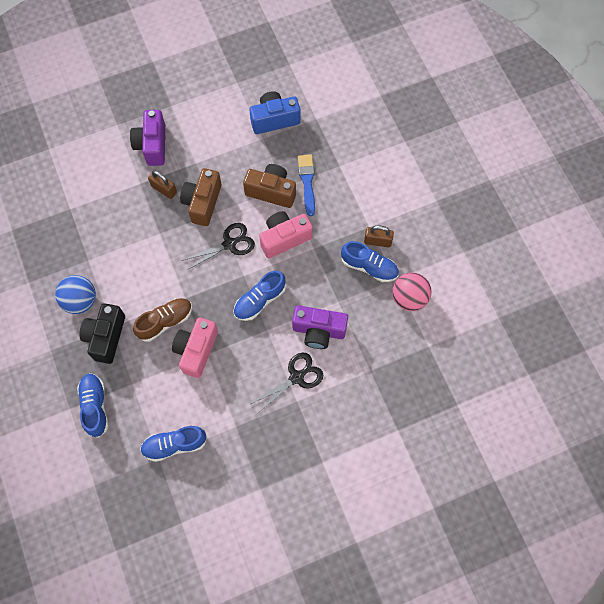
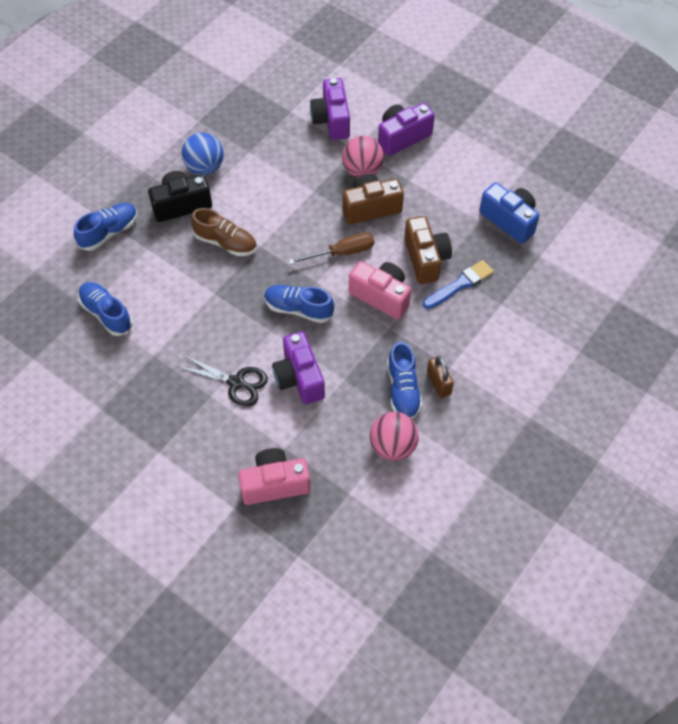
camera: 60 degrees right, 10 degrees down
brown padlock [148,171,177,199] -> pink ball [342,136,384,178]
pink camera [172,317,218,378] -> pink camera moved to [238,448,311,505]
black scissors [184,223,255,270] -> brown screwdriver [289,232,374,265]
none -> purple camera [310,78,350,140]

